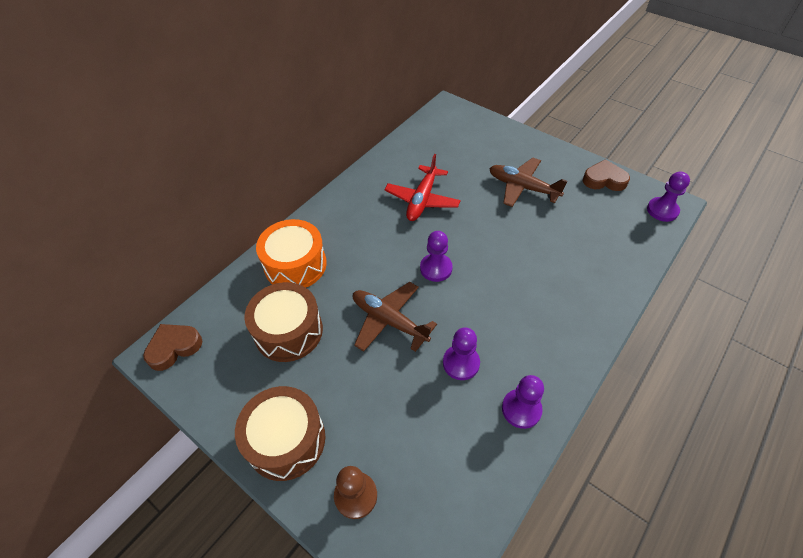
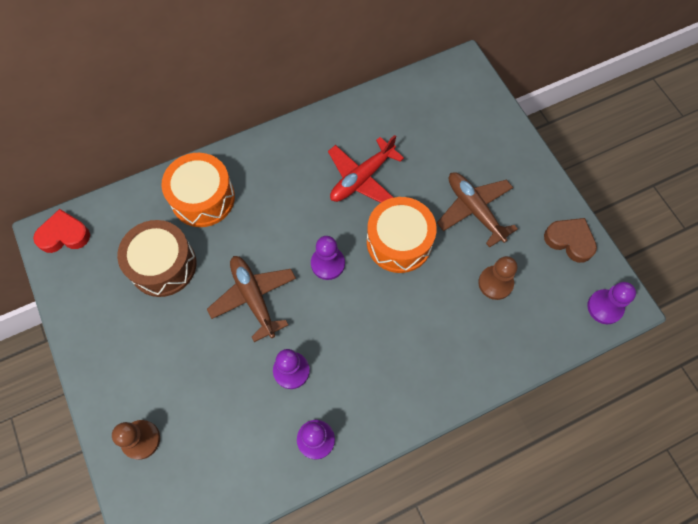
camera: 25 degrees right, 15 degrees up
brown heart [143,324,202,371] -> red heart [33,209,90,253]
brown drum [235,386,325,481] -> none
none -> orange drum [367,197,437,273]
none -> brown pawn [478,256,517,300]

